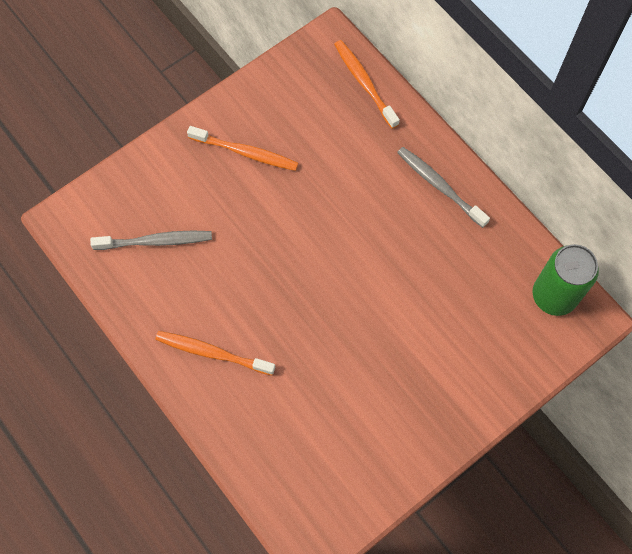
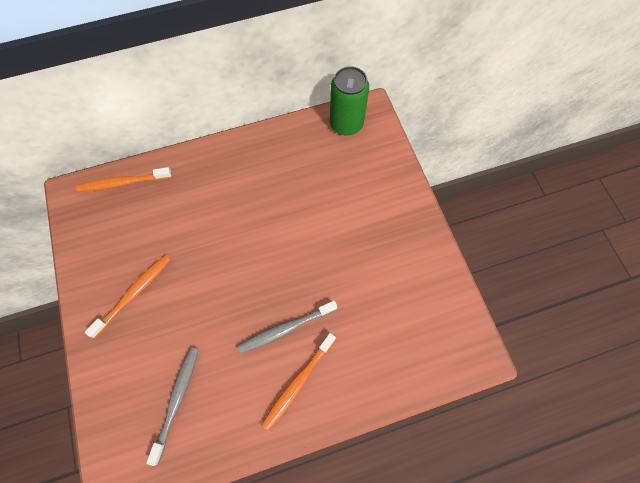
camera: 70 degrees left, 0 degrees up
grey toothbrush [397,147,490,228] -> grey toothbrush moved to [237,301,337,354]

